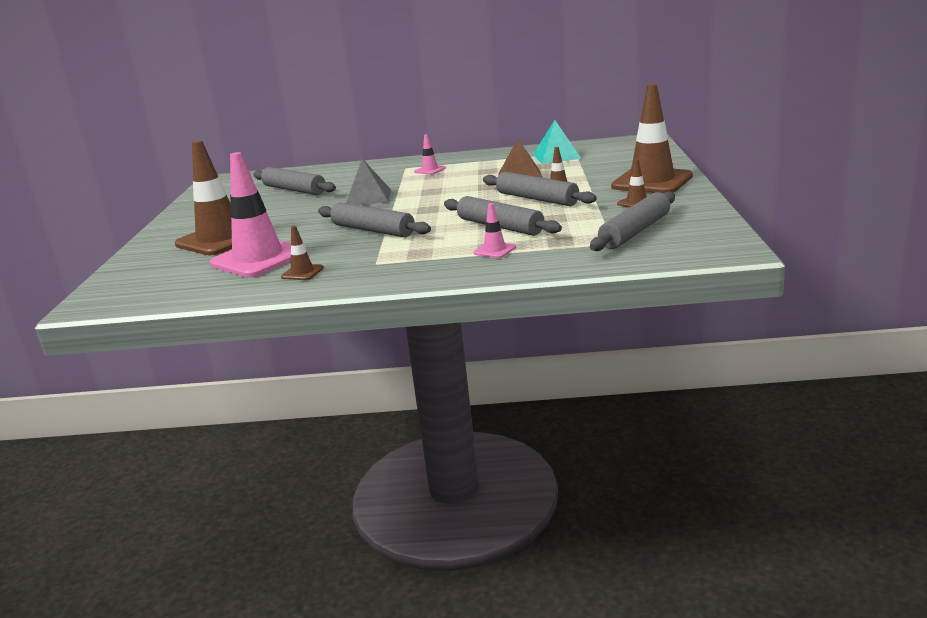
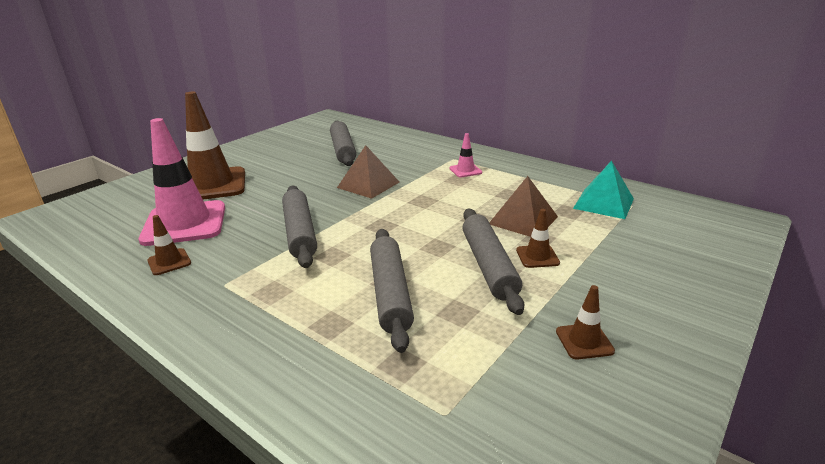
camera: 35 degrees right, 5 degrees up
grey pyramid [346,158,391,205] -> brown pyramid [337,145,399,199]
pink traffic cone [473,203,516,258] -> none
grey rolling pin [590,192,675,251] -> none
brown traffic cone [611,84,693,194] -> none

